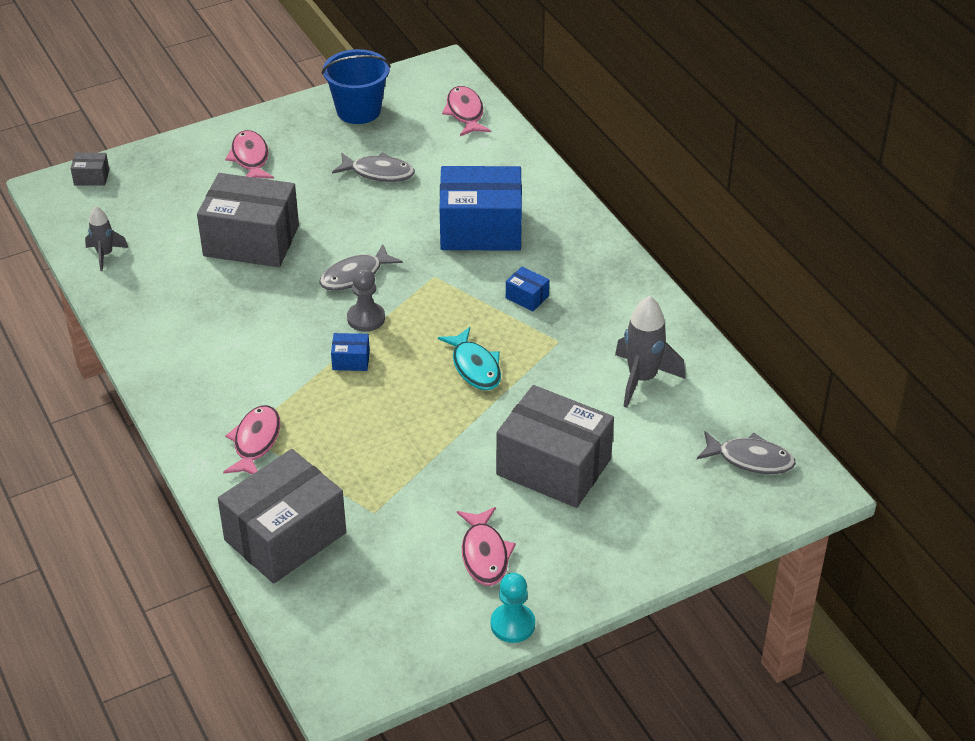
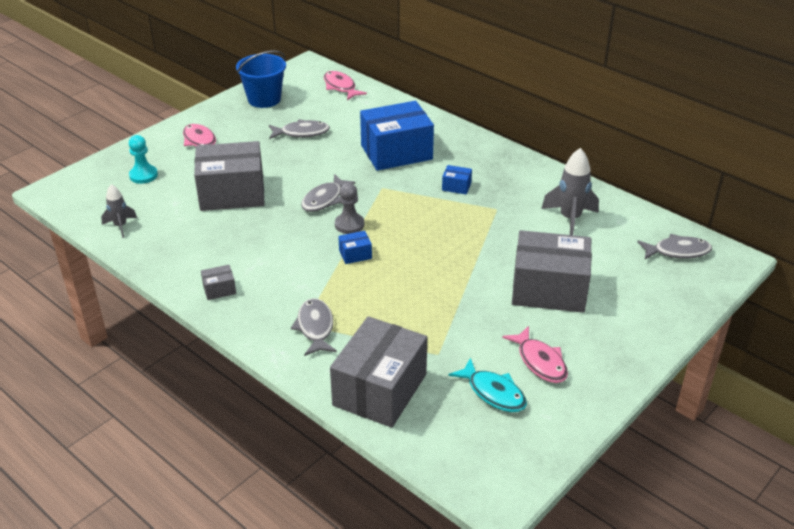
camera: 20 degrees left, 5 degrees down
grey box [71,152,109,186] -> grey box moved to [201,265,236,300]
pink fish [223,405,280,475] -> grey fish [291,298,337,356]
turquoise fish [438,327,501,390] -> turquoise fish moved to [448,357,527,412]
turquoise pawn [491,573,535,643] -> turquoise pawn moved to [129,135,158,184]

